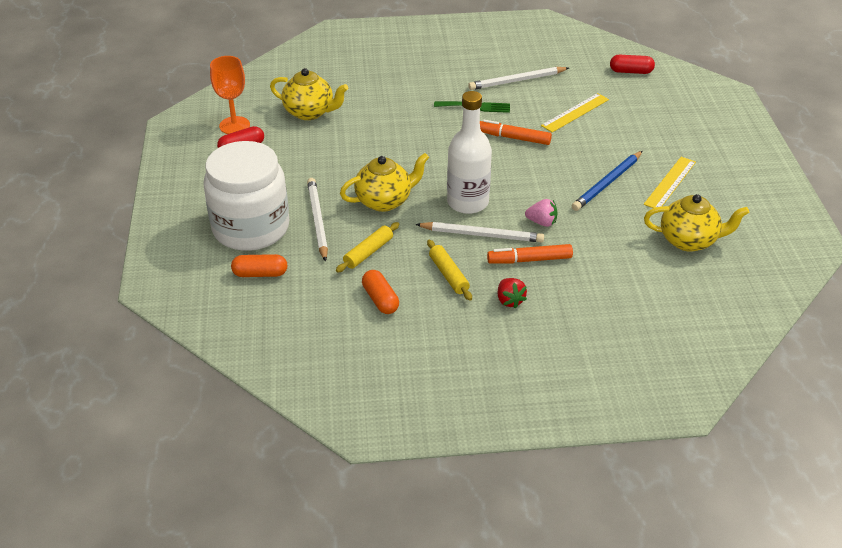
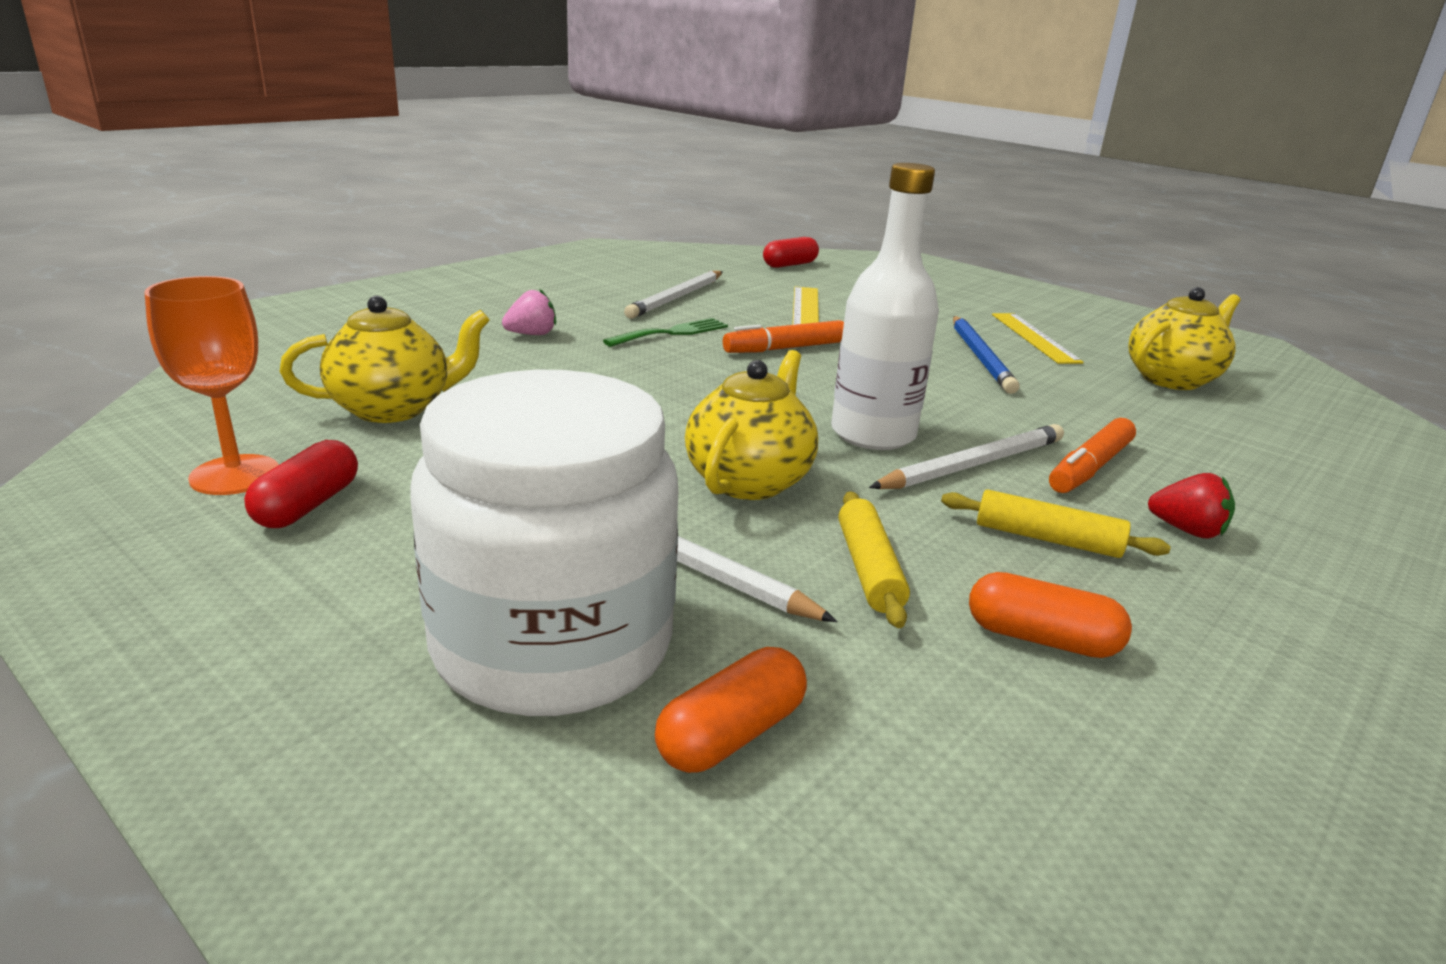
camera: 45 degrees left, 15 degrees down
pink strawberry [525,199,557,227] -> pink strawberry moved to [502,289,556,335]

